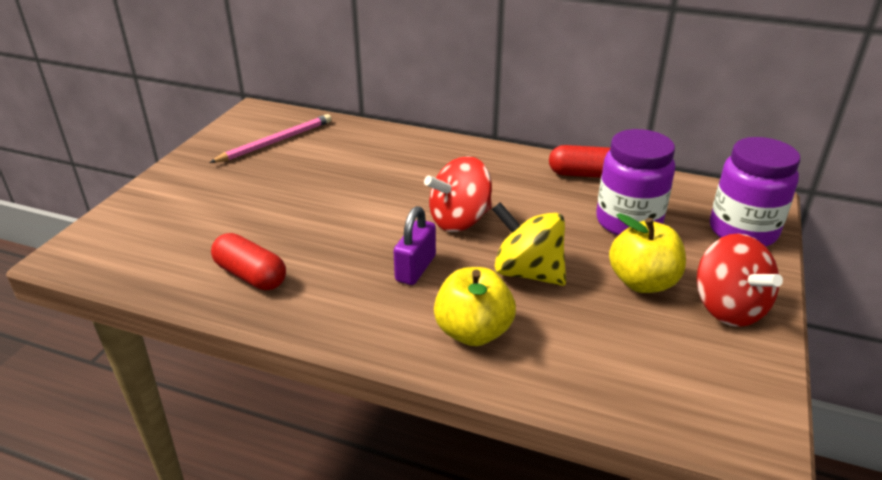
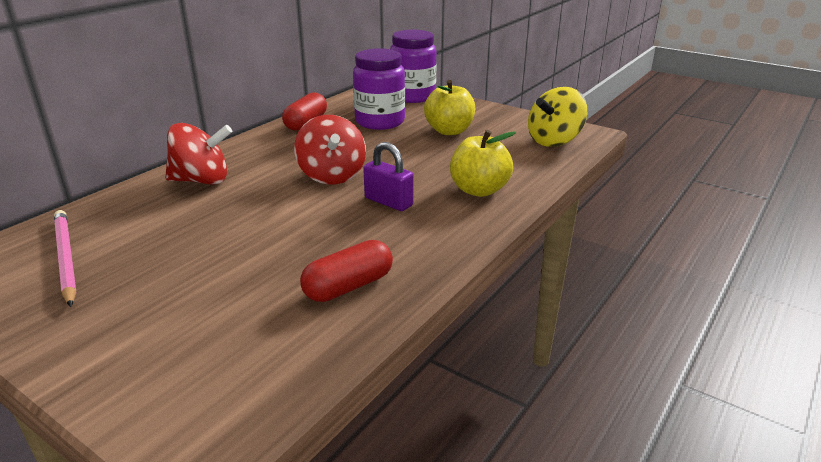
camera: 75 degrees left, 5 degrees down
yellow spinning top [492,202,566,286] -> yellow spinning top moved to [528,87,587,147]
red spinning top [697,234,783,327] -> red spinning top moved to [165,123,232,185]

